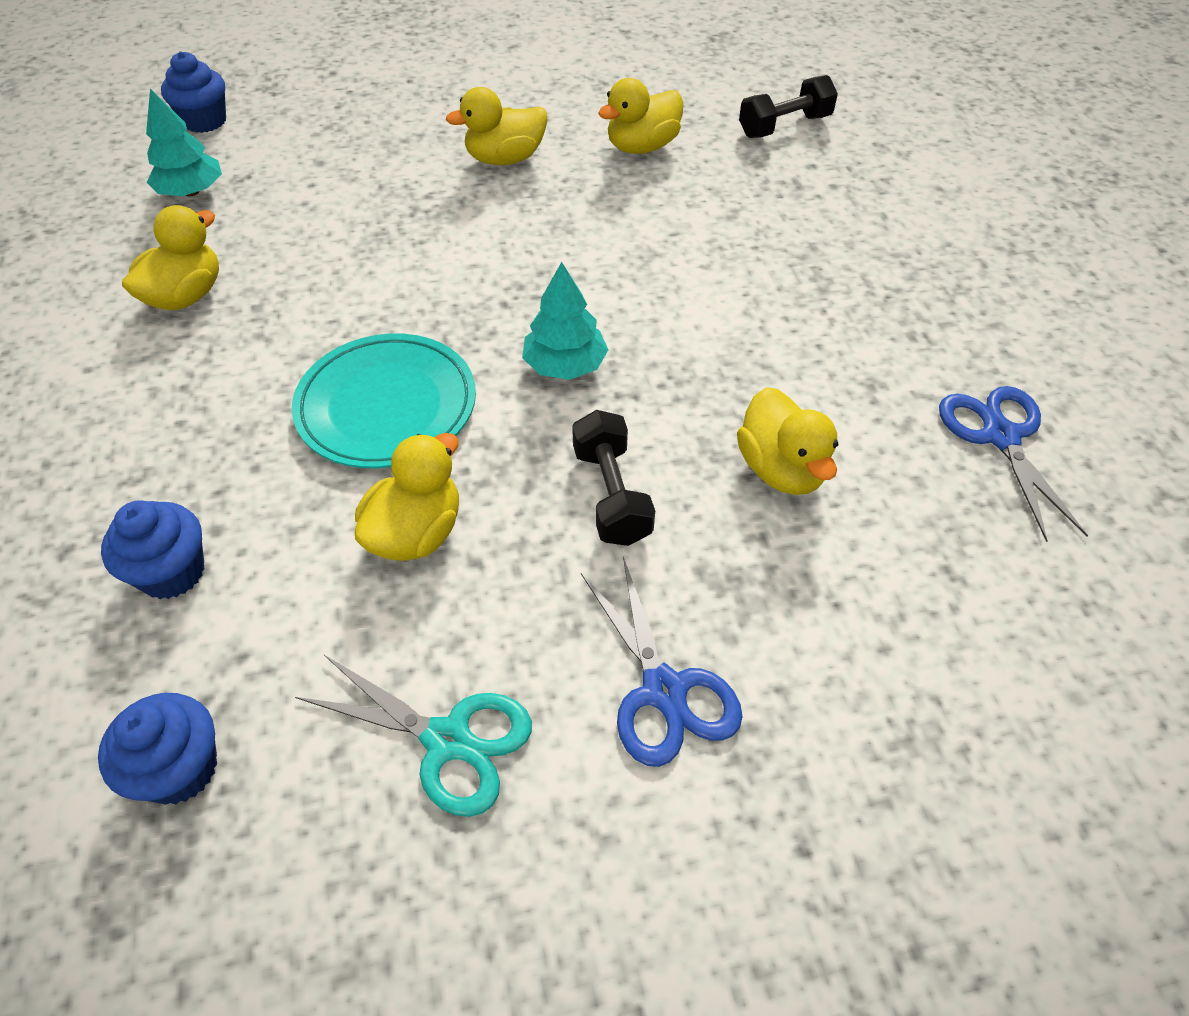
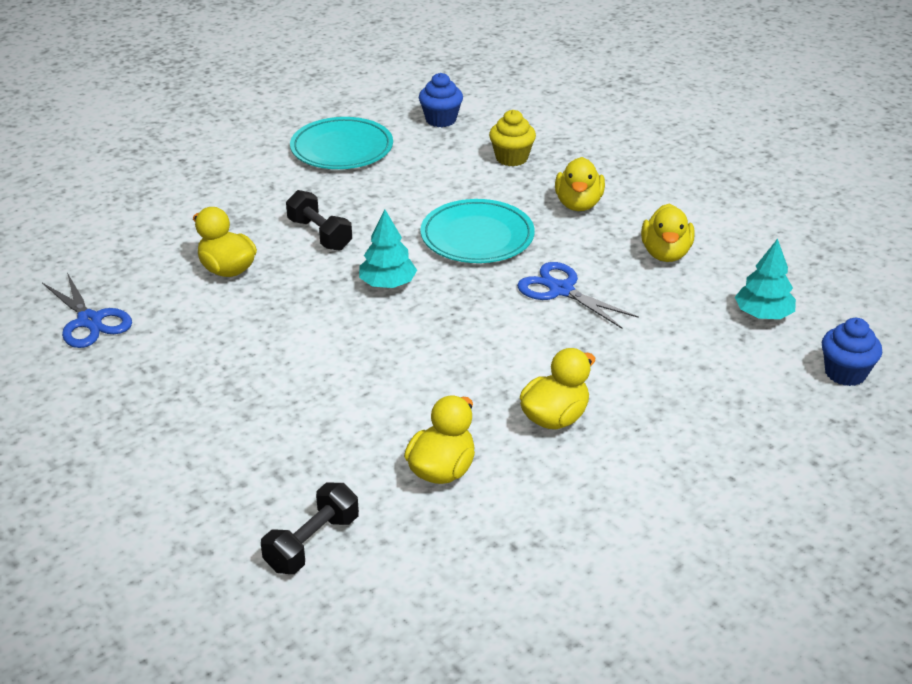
camera: 155 degrees right, 15 degrees down
blue cupcake [101,500,205,599] -> yellow cupcake [489,110,536,166]
turquoise scissors [295,654,532,817] -> turquoise plate [290,117,393,169]
yellow duck [355,433,459,561] -> yellow duck moved to [555,157,605,211]
blue scissors [581,557,743,767] -> blue scissors moved to [517,262,639,329]

